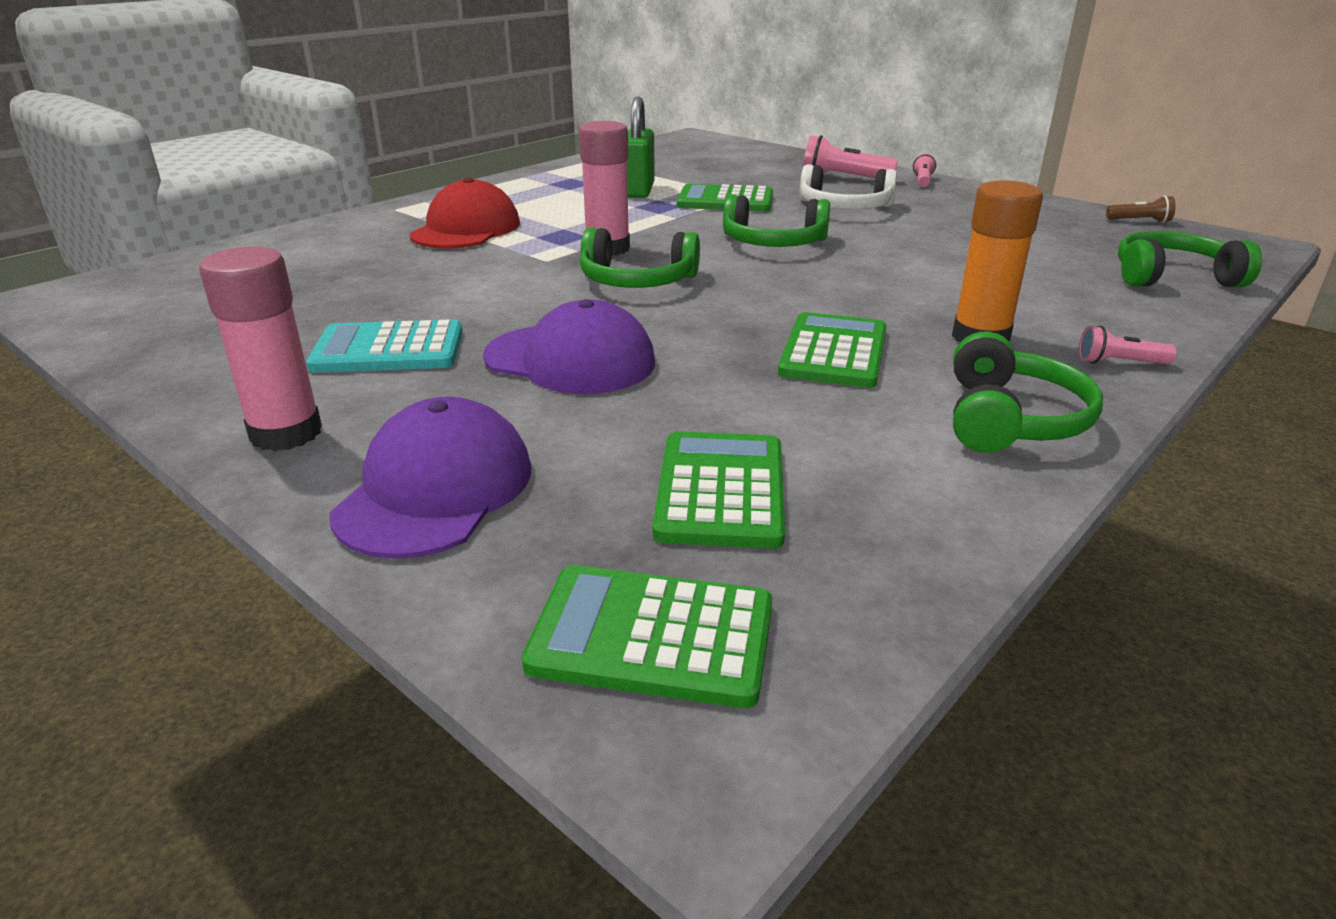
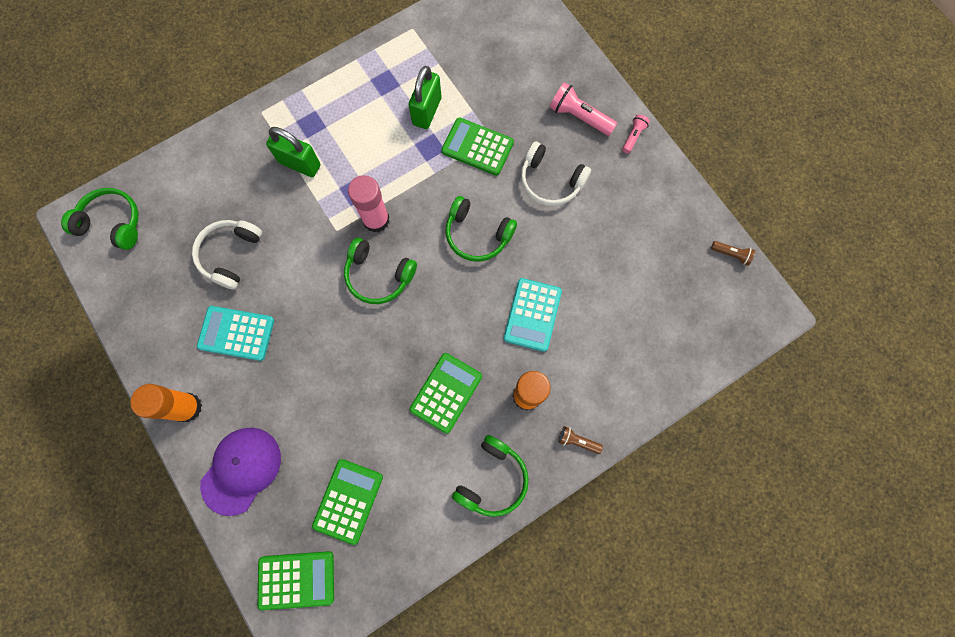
camera: 15 degrees right, 45 degrees up
pink glue stick [199,247,322,451] -> orange glue stick [130,384,202,422]
red cap [409,177,520,249] -> green padlock [266,127,320,177]
purple cap [483,299,655,394] -> none
green calculator [522,565,772,708] -> green calculator turned 150 degrees clockwise [258,551,334,610]
pink flashlight [1079,326,1177,364] -> brown flashlight [558,426,603,454]
green headphones [1118,231,1262,287] -> green headphones moved to [61,188,138,250]
none -> white headphones [192,220,262,290]
none -> turquoise calculator [504,278,562,352]

